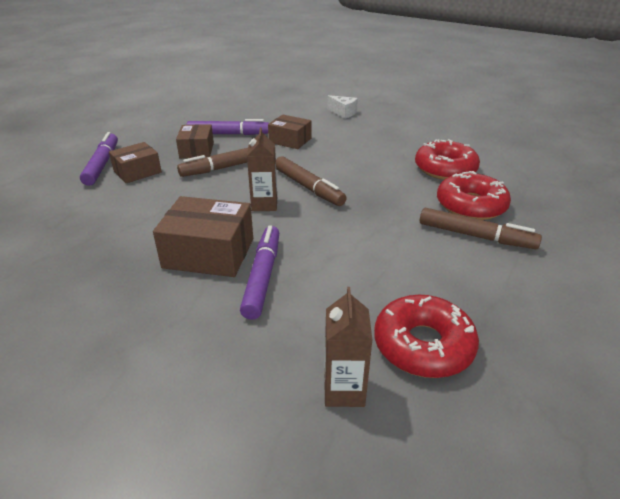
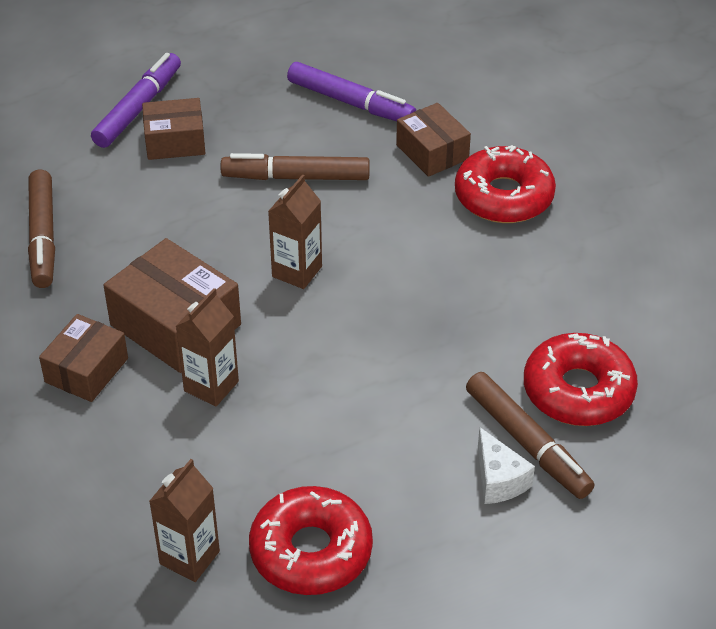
camera: 30 degrees right, 10 degrees up
brown box [176,124,214,158] -> brown box moved to [39,314,128,402]
purple marker [240,226,279,320] -> brown carton [176,288,239,407]
brown marker [276,156,347,206] -> brown marker moved to [28,169,55,288]
white cheese [327,95,358,119] -> white cheese moved to [478,427,535,504]
red donut [415,139,480,180] -> red donut moved to [455,145,556,223]

